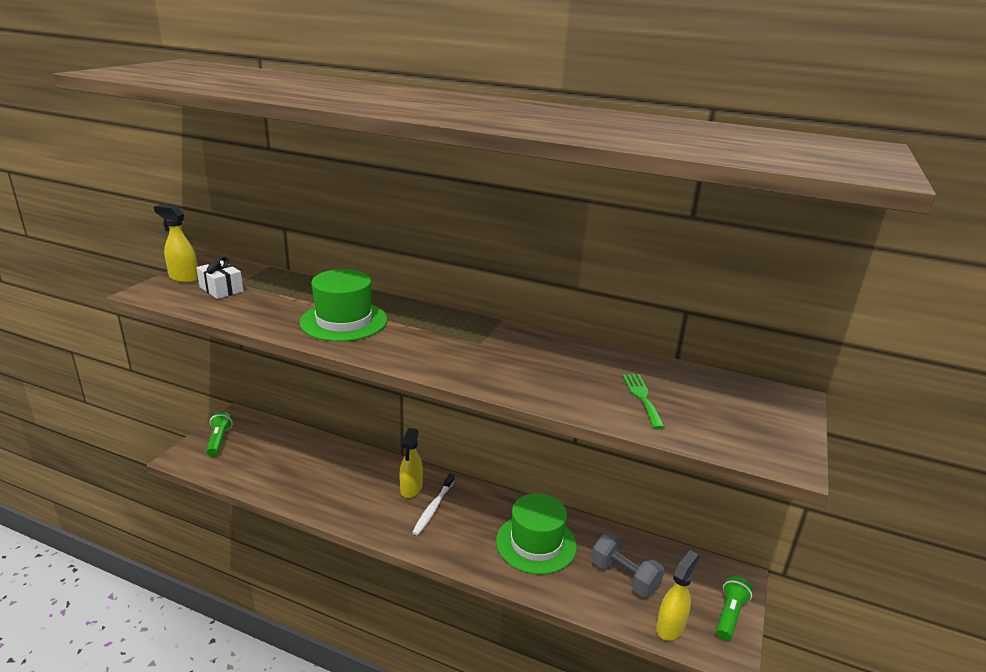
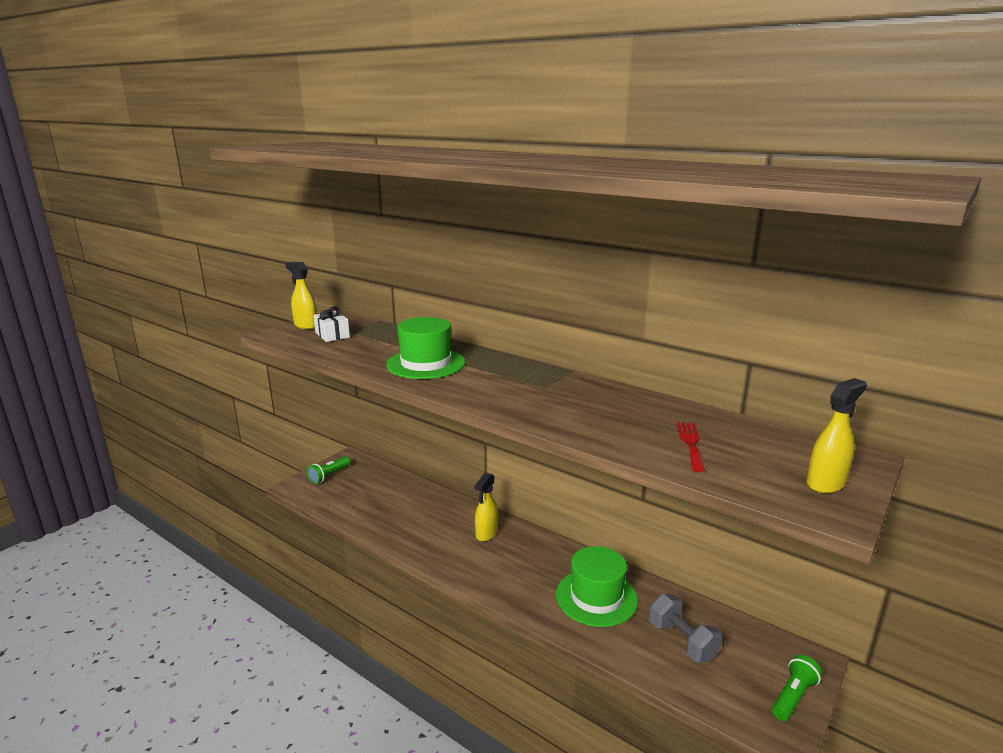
camera: 15 degrees right, 5 degrees down
green flashlight [206,411,233,456] -> green flashlight turned 150 degrees counterclockwise [307,456,350,484]
white toothbrush [412,473,455,535] -> none
green fork [622,374,665,429] -> red fork [677,422,705,472]
yellow spray bottle [656,550,699,640] -> yellow spray bottle moved to [807,378,867,494]

